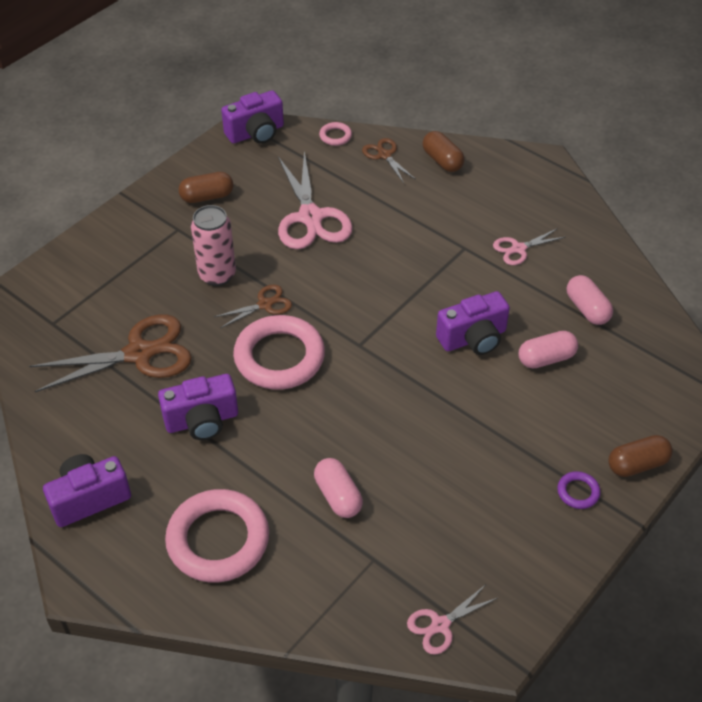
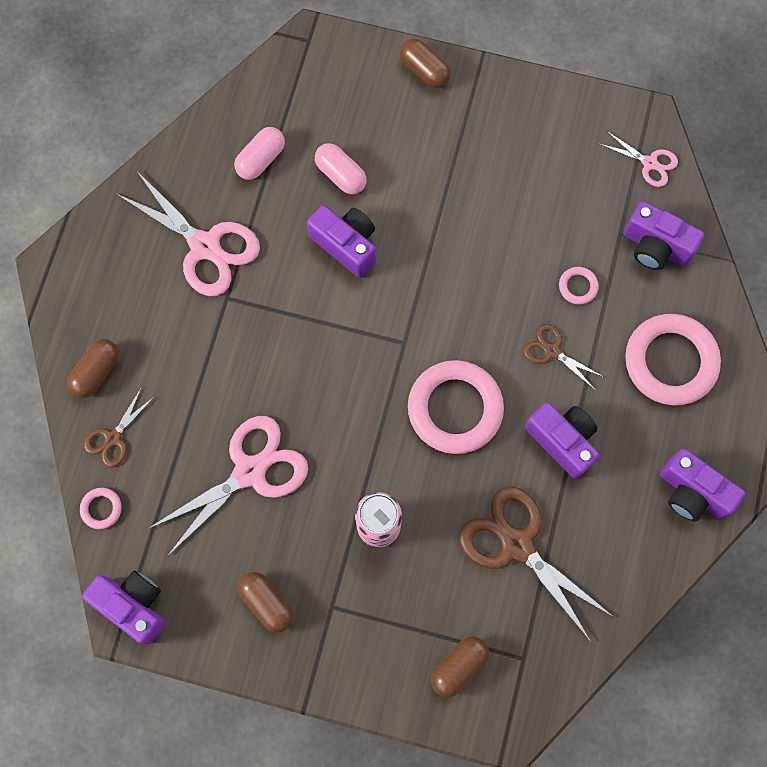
camera: 115 degrees left, 25 degrees up
brown scissors [214,284,292,328] -> brown scissors moved to [523,324,604,390]
pink capsule [314,458,363,518] -> pink ring [559,267,599,304]
pink scissors [493,228,565,265] -> pink scissors [115,170,260,296], size x1.95
purple ring [557,471,600,509] -> none
none -> brown capsule [431,636,489,698]
none -> purple camera [623,201,705,270]

